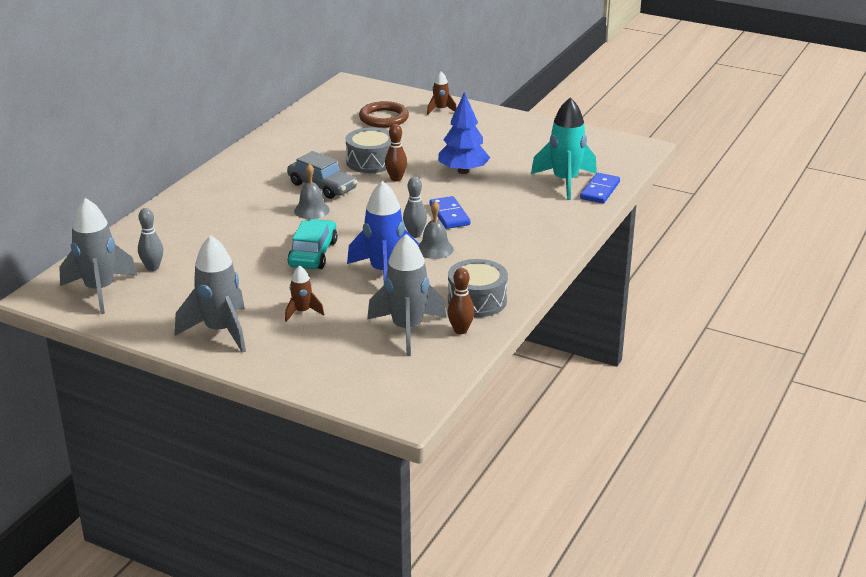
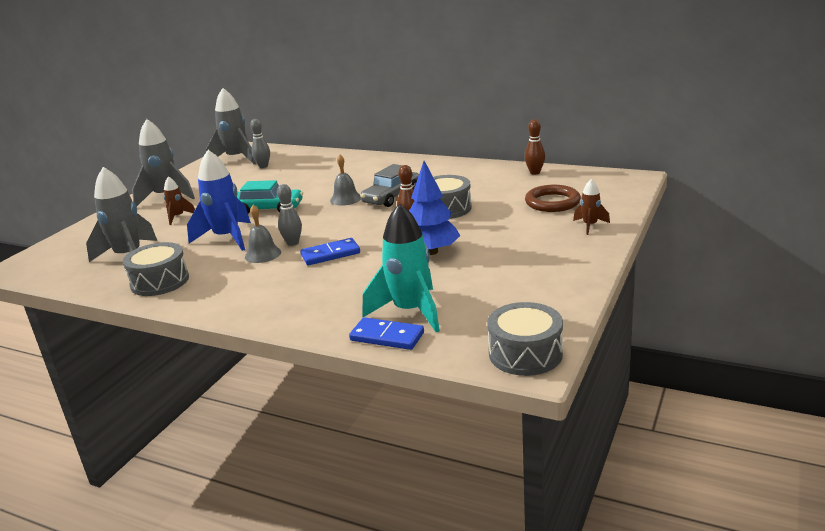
camera: 90 degrees right, 5 degrees down
brown bowling pin [447,268,475,334] -> brown bowling pin moved to [525,119,545,175]
none -> grey drum [487,302,563,376]

